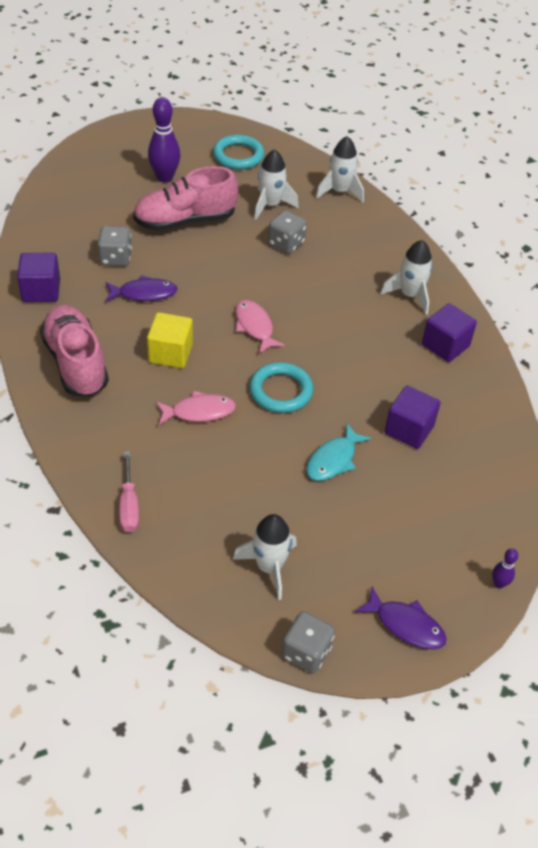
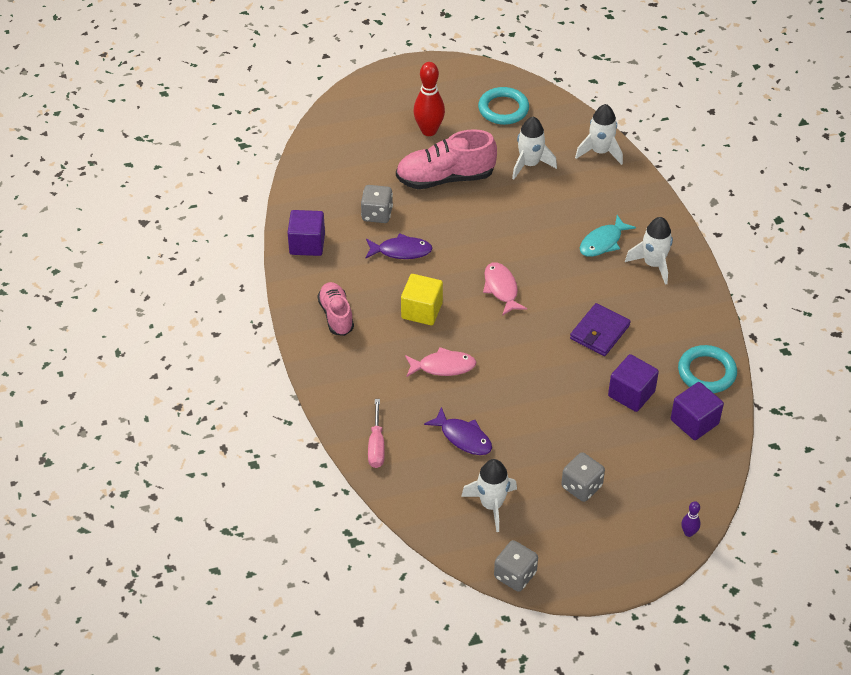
camera: 10 degrees right, 0 degrees up
pink shoe [40,305,109,397] -> pink shoe [317,282,354,336], size x0.62
purple bowling pin [148,97,180,183] -> red bowling pin [413,62,445,136]
turquoise ring [249,362,313,413] -> turquoise ring moved to [678,345,737,393]
grey dice [268,210,307,254] -> grey dice moved to [561,452,605,502]
turquoise fish [306,423,372,481] -> turquoise fish moved to [580,215,636,257]
purple fish [355,586,447,649] -> purple fish moved to [424,407,492,455]
purple cube [422,303,477,362] -> purple cube moved to [671,382,724,440]
none -> purple wallet [570,303,631,356]

